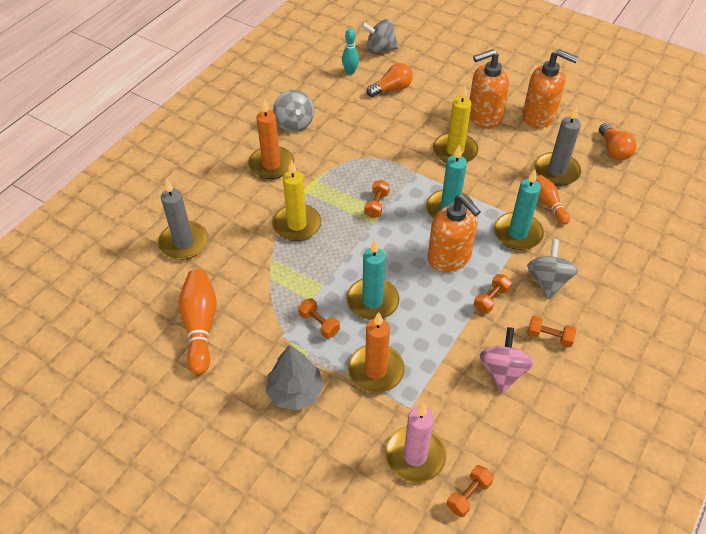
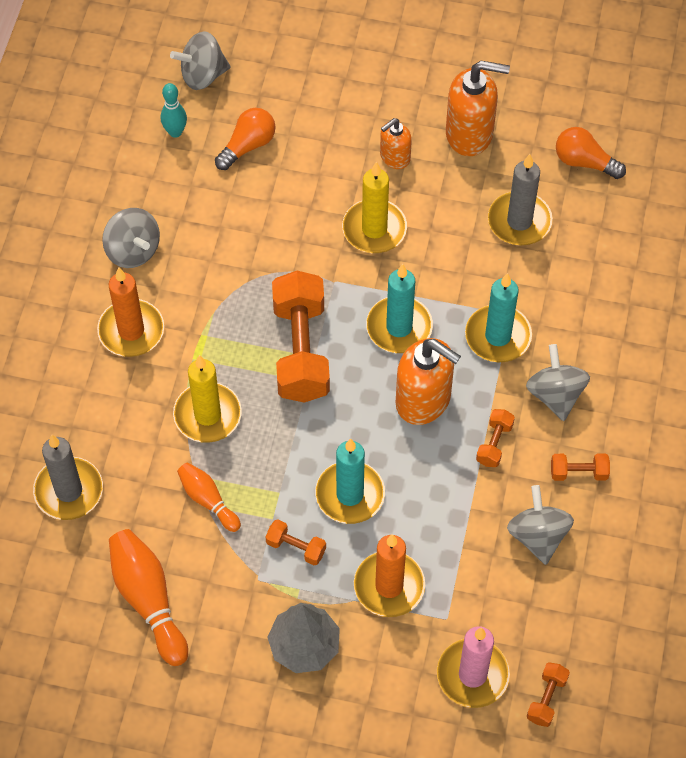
camera: 20 degrees left, 10 degrees up
orange dumbbell [364,180,390,218] -> orange dumbbell [272,271,330,403], size x2.25
orange soap dispenser [470,49,509,129] -> orange soap dispenser [380,118,412,169], size x0.57
pink spinning top [480,327,534,393] -> grey spinning top [507,485,574,565]
orange bowling pin [536,175,570,225] -> orange bowling pin moved to [177,462,241,532]
orange light bulb [599,123,637,160] -> orange light bulb turned 150 degrees clockwise [556,127,626,179]

